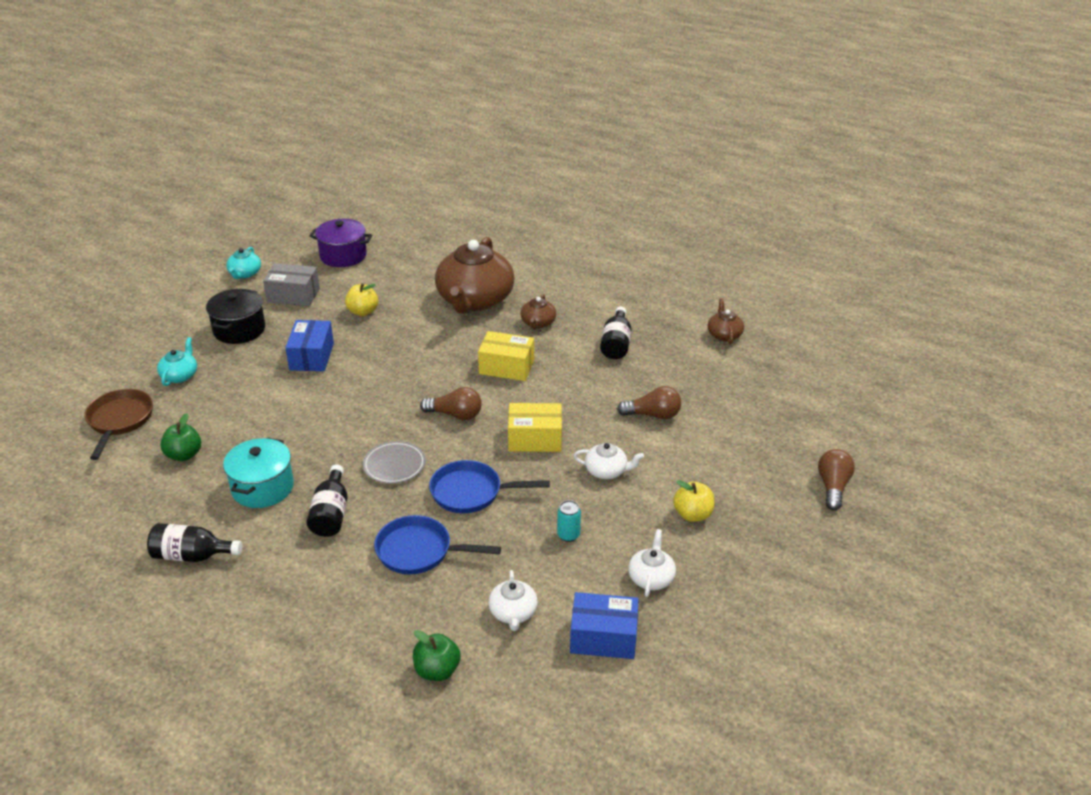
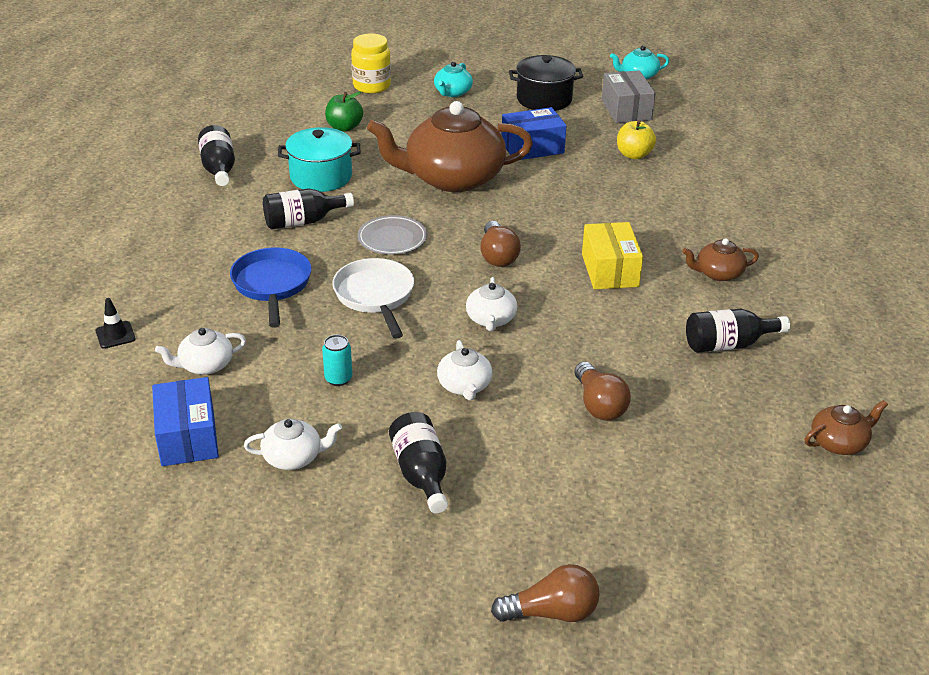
camera: 70 degrees right, 0 degrees up
brown pan [84,389,153,460] -> yellow jar [351,34,391,93]
turquoise teapot [157,337,197,386] -> turquoise teapot turned 120 degrees clockwise [434,61,473,97]
purple pot [309,219,372,267] -> none
green apple [413,630,461,681] -> black traffic cone [96,298,136,349]
blue pan [429,460,550,513] -> white pan [332,258,414,339]
brown teapot [435,237,515,314] -> brown teapot moved to [367,101,533,192]
yellow box [508,403,562,452] -> white teapot [466,277,517,331]
yellow apple [673,480,715,522] -> black bottle [389,412,448,513]

